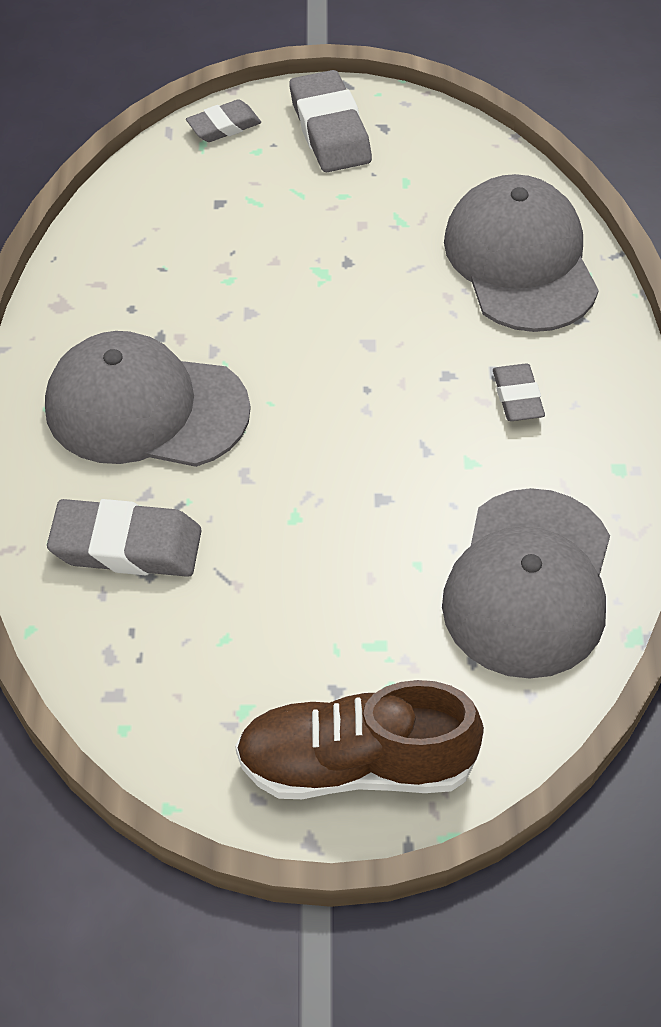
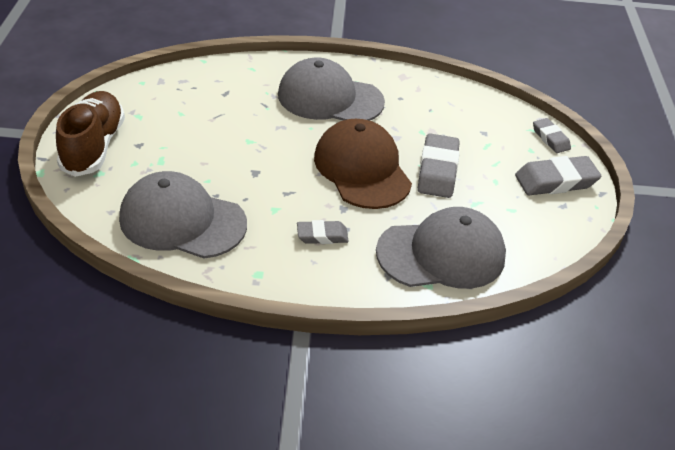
camera: 90 degrees right, 10 degrees down
grey cap [45,331,251,467] -> grey cap turned 90 degrees counterclockwise [278,57,385,121]
grey eraser [47,499,202,577] -> grey eraser moved to [418,134,460,198]
none -> brown cap [314,119,412,209]

